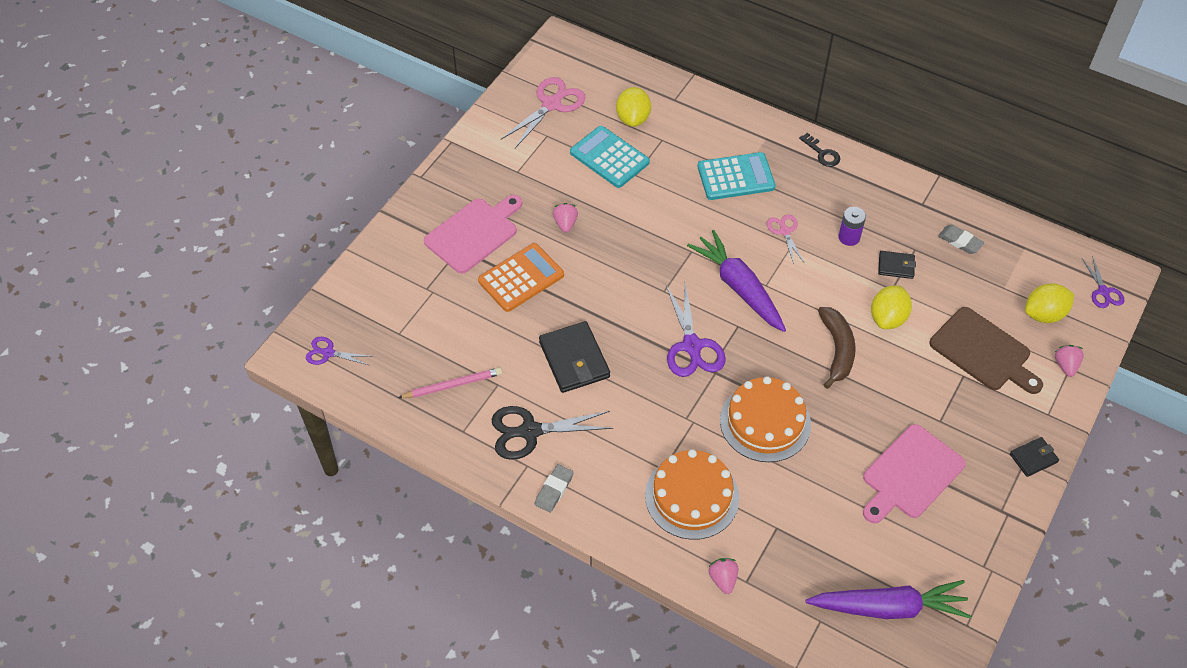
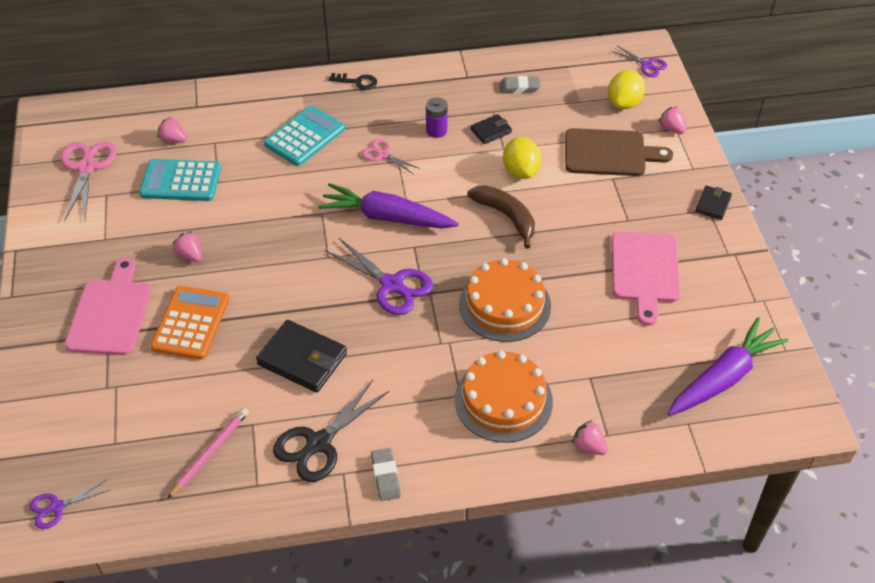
camera: 40 degrees left, 5 degrees down
yellow lemon [616,87,651,127] -> pink strawberry [157,117,187,143]

